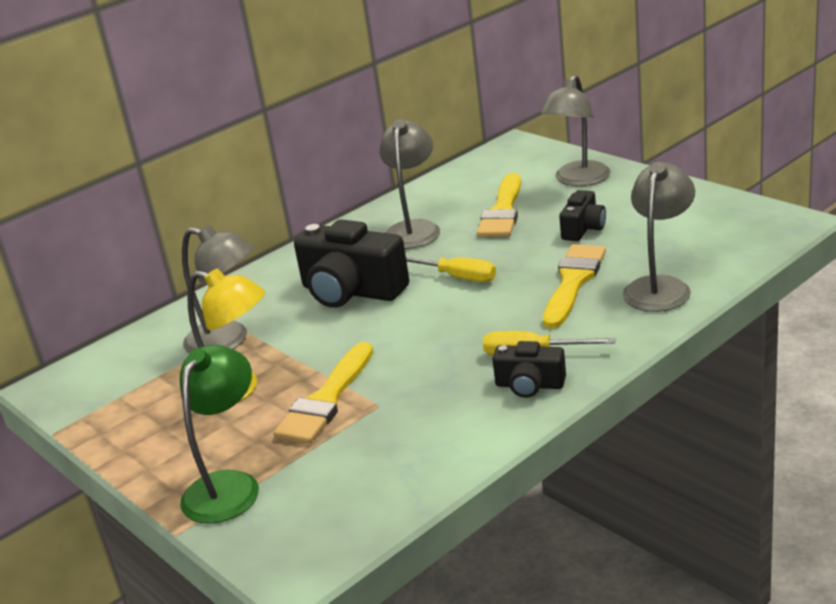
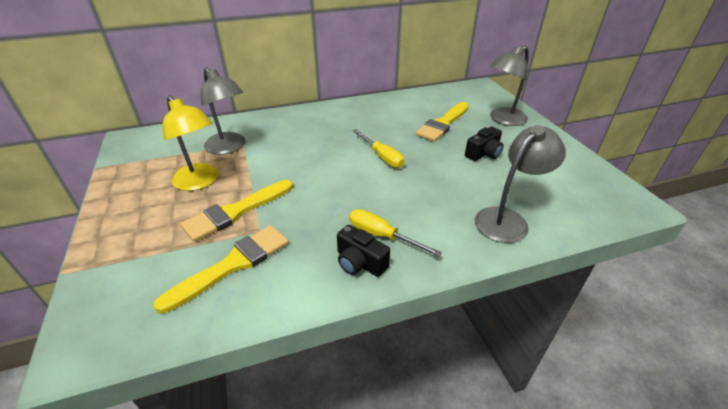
camera: 20 degrees right, 10 degrees up
green lamp [180,345,259,524] -> none
black camera [294,220,409,308] -> none
grey lamp [380,119,440,249] -> none
yellow brush [543,244,606,329] -> yellow brush moved to [153,225,289,314]

